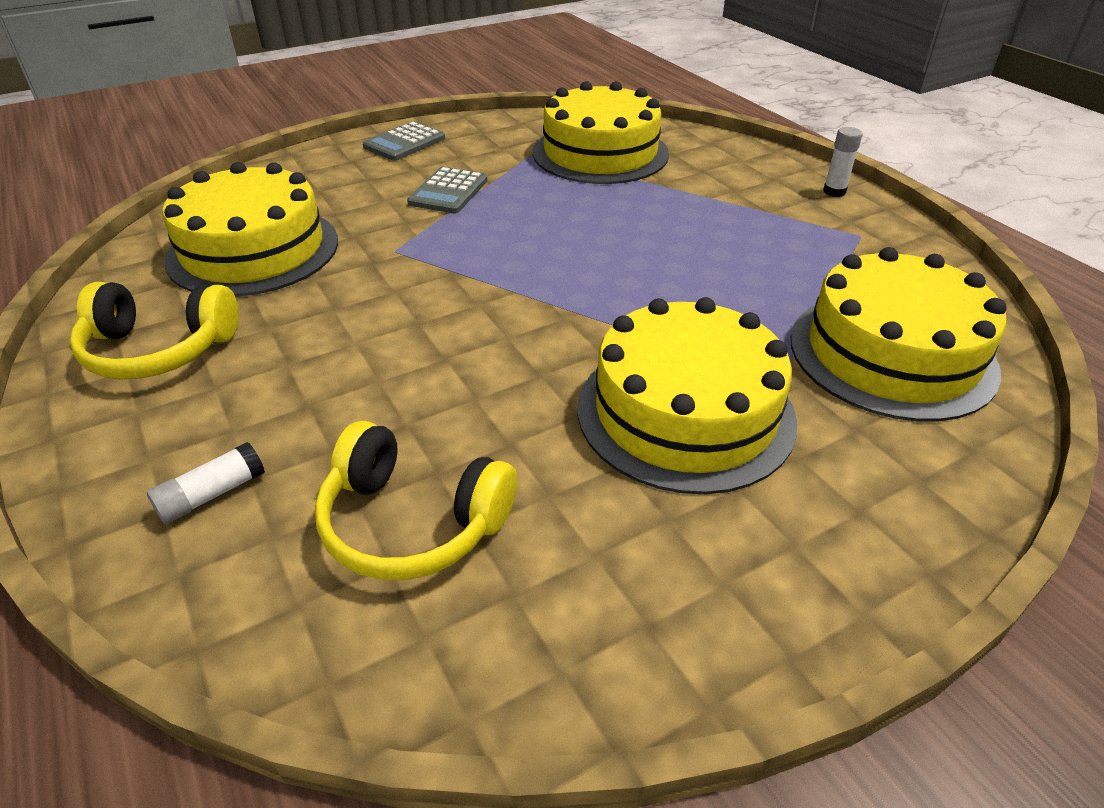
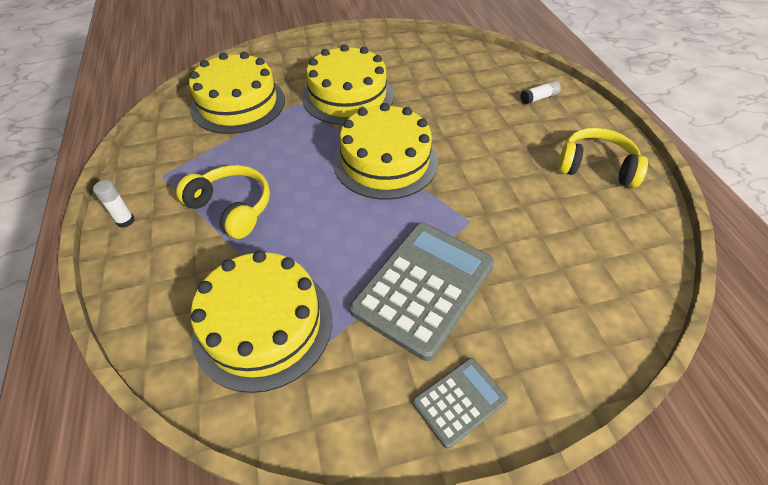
camera: 165 degrees left, 10 degrees up
yellow cake [162,162,338,297] -> yellow cake moved to [333,103,438,200]
yellow headphones [315,421,517,580] -> yellow headphones moved to [176,165,270,239]
grey calculator [407,167,488,214] -> grey calculator [349,223,494,361], size x1.94

